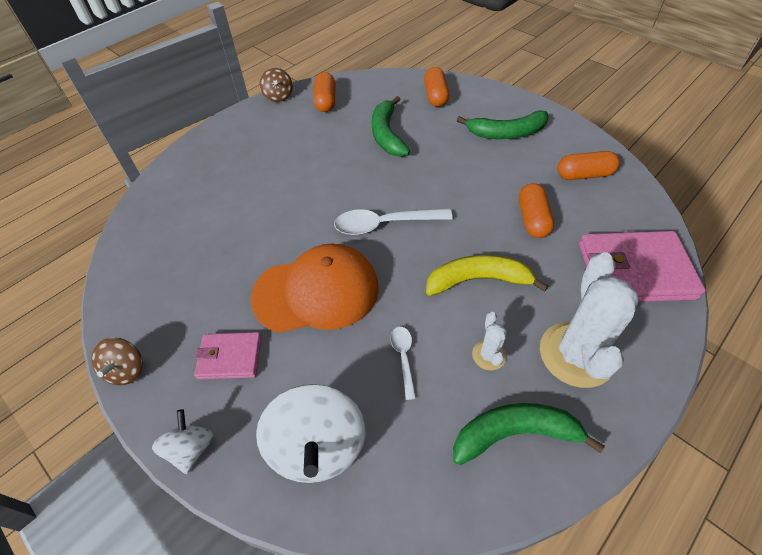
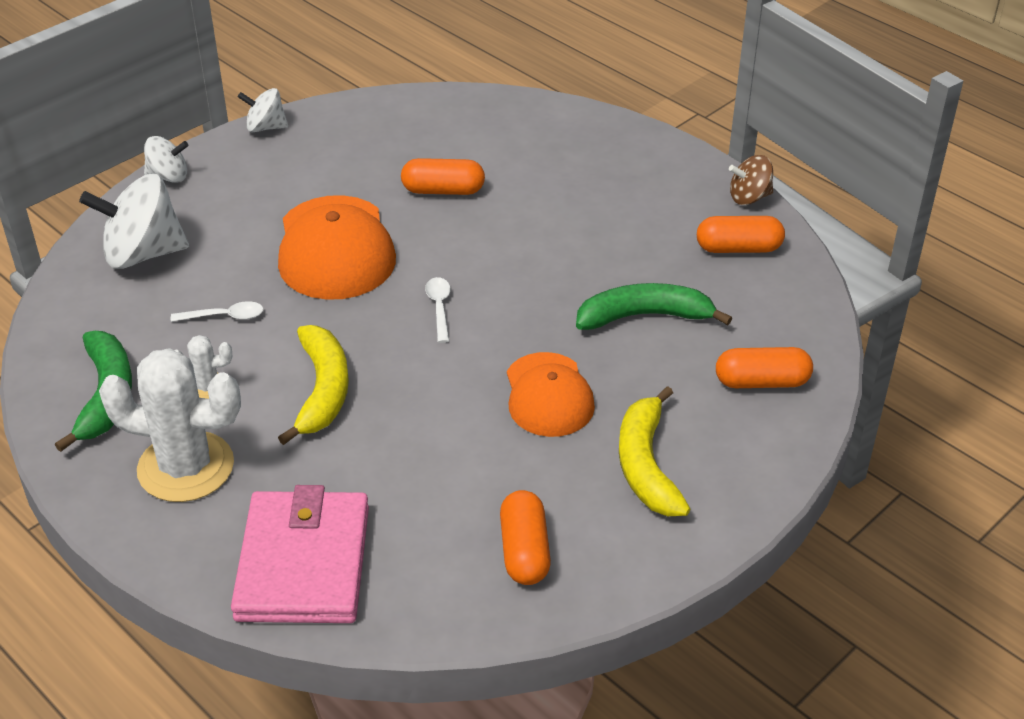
camera: 90 degrees right, 10 degrees down
brown spinning top [91,338,143,385] -> white spinning top [238,88,288,133]
pink wallet [194,332,262,380] -> none
white spoon [334,209,453,235] -> white spoon [425,277,451,343], size x0.54
green banana [457,110,549,139] -> yellow banana [619,386,690,516]
orange capsule [519,183,554,238] -> orange capsule moved to [401,158,485,195]
none -> orange cap [507,352,595,437]

